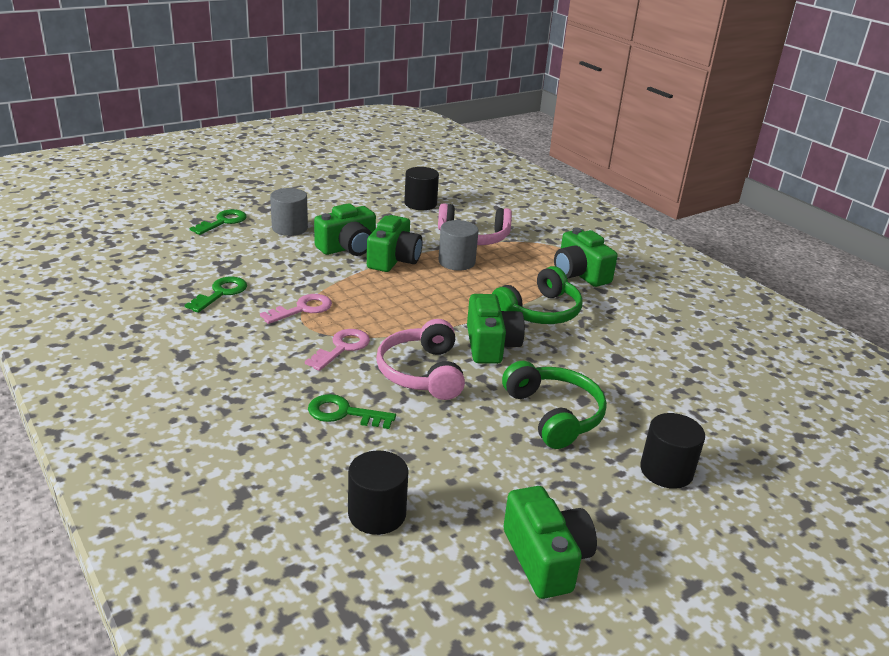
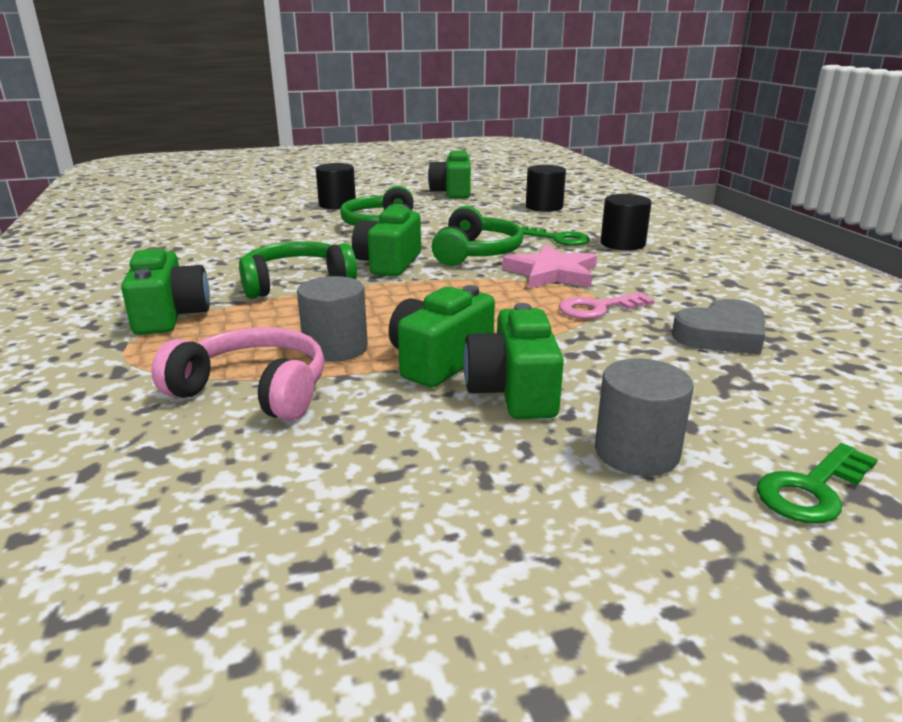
camera: 160 degrees left, 5 degrees down
green key [185,277,247,313] -> grey heart [672,299,765,355]
pink key [305,329,370,371] -> pink star [502,245,597,289]
green camera [314,203,376,256] -> green camera turned 75 degrees counterclockwise [463,303,564,419]
pink headphones [376,319,465,400] -> green headphones [432,206,523,266]
black cylinder [404,167,439,210] -> black cylinder moved to [601,194,652,251]

